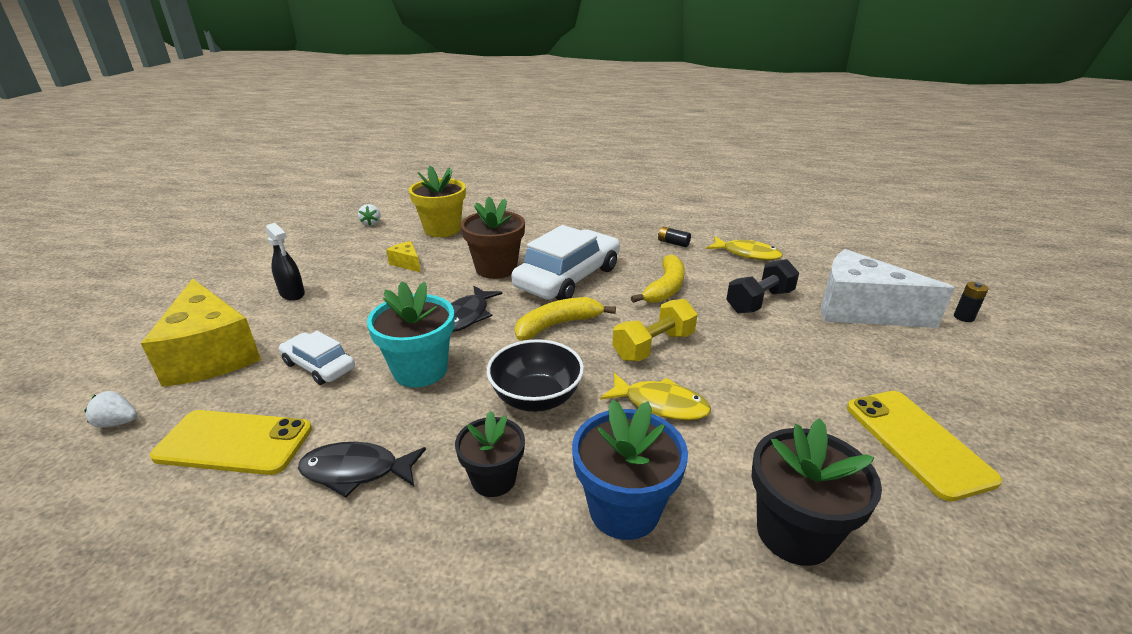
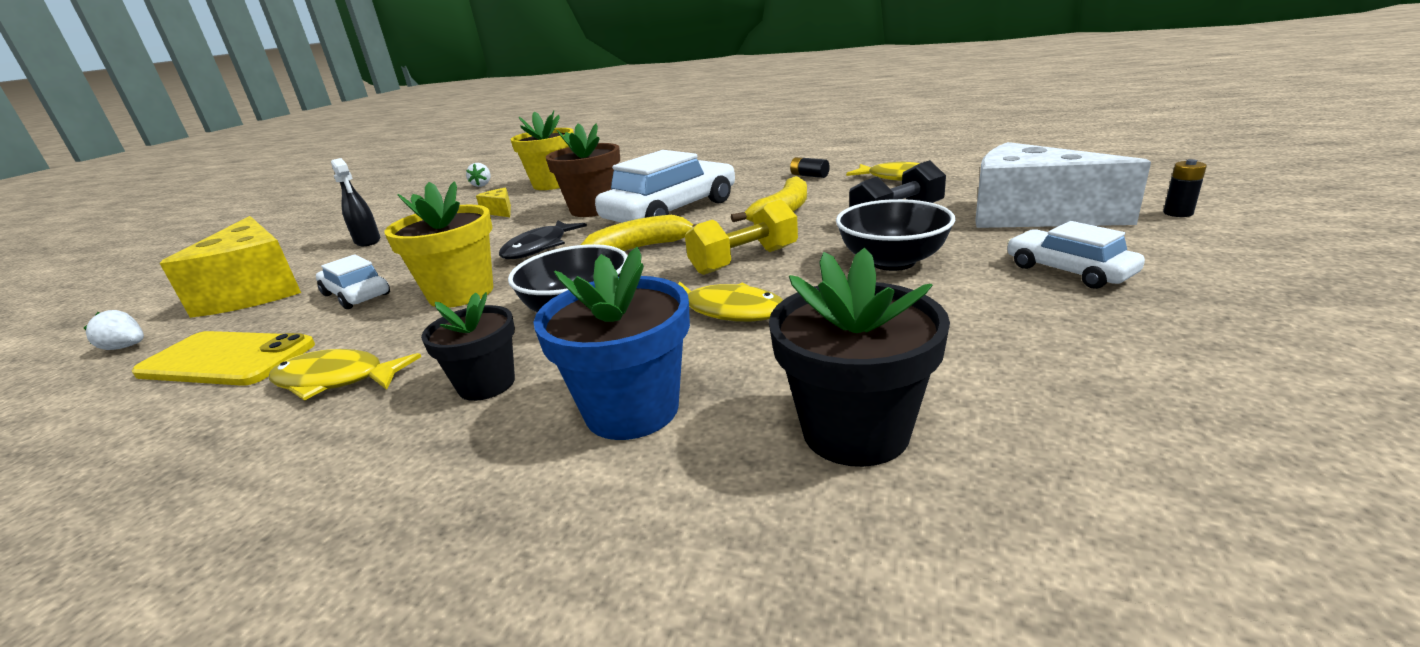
camera: 10 degrees right, 5 degrees down
black fish [298,442,426,497] -> yellow fish [269,349,421,401]
turquoise flower pot [367,281,455,388] -> yellow flower pot [385,181,493,308]
yellow phone [847,391,1002,502] -> none
none -> black bowl [836,199,955,271]
none -> white car [1007,221,1145,289]

